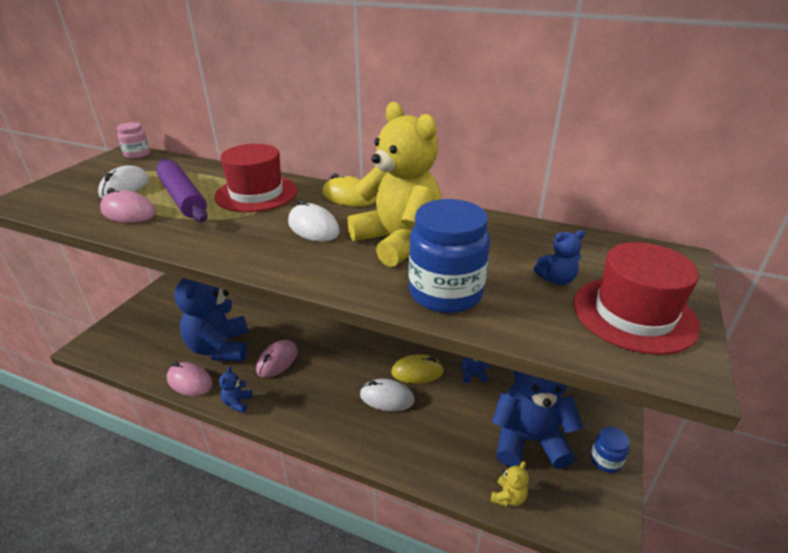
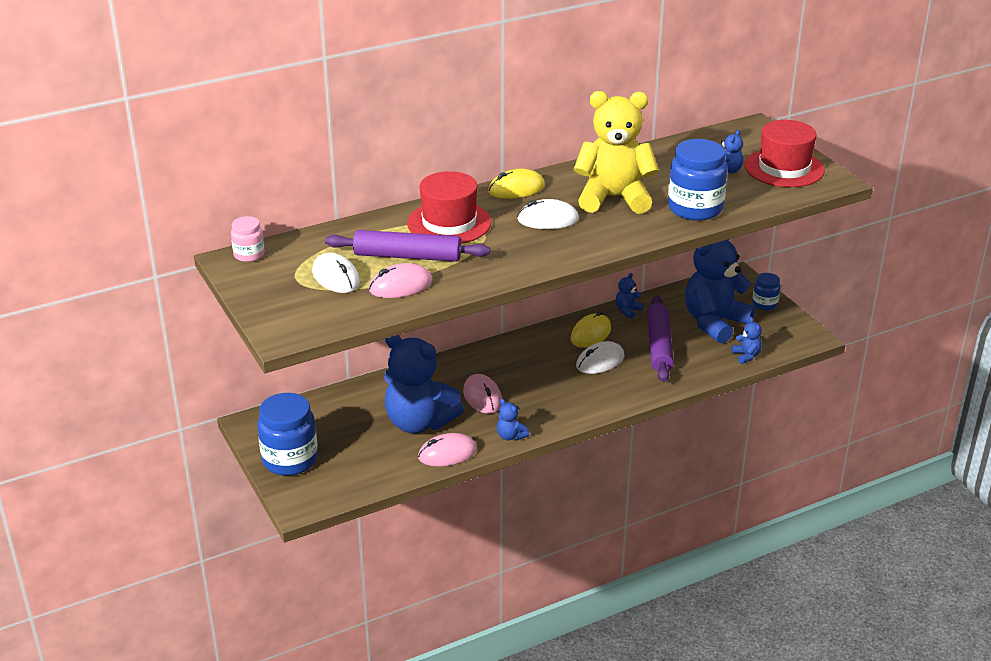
camera: 50 degrees left, 0 degrees up
yellow teddy bear [491,461,529,507] -> blue teddy bear [732,317,762,364]
none -> blue jar [257,393,318,476]
none -> purple rolling pin [647,295,674,382]

